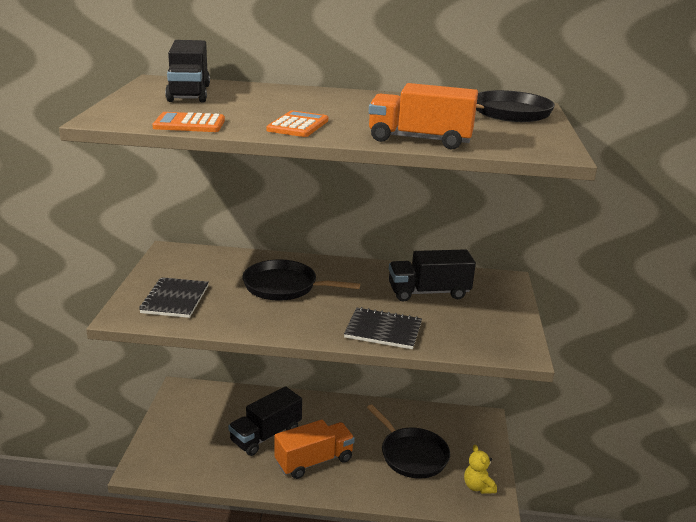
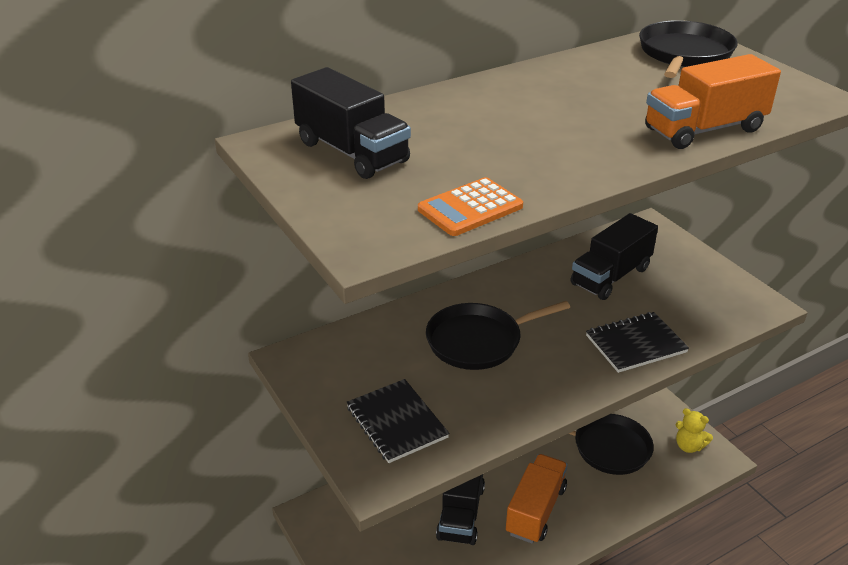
camera: 35 degrees left, 10 degrees up
orange calculator [266,110,328,137] -> none

